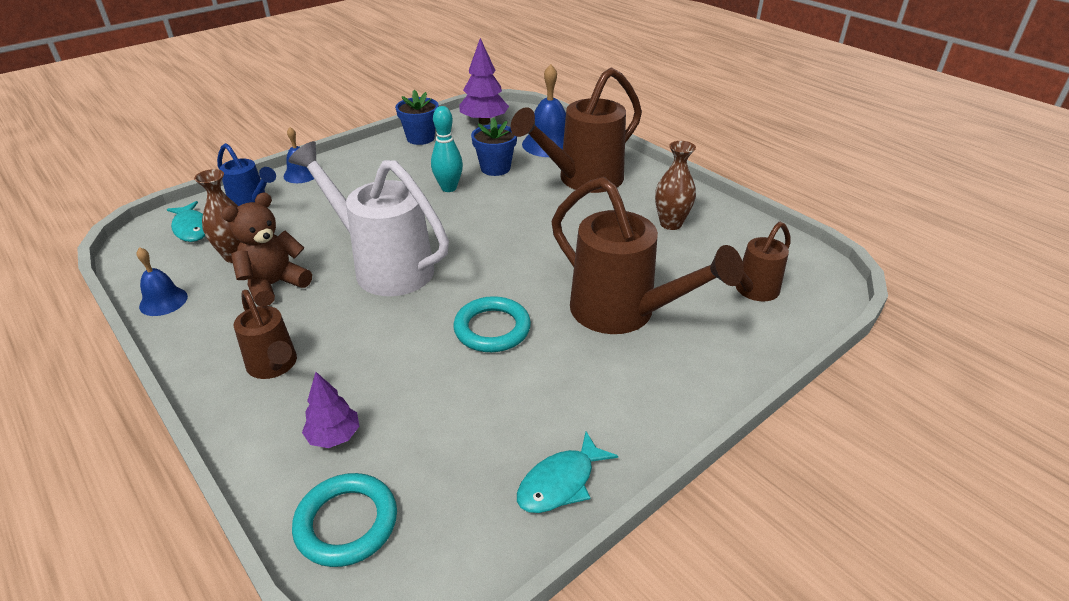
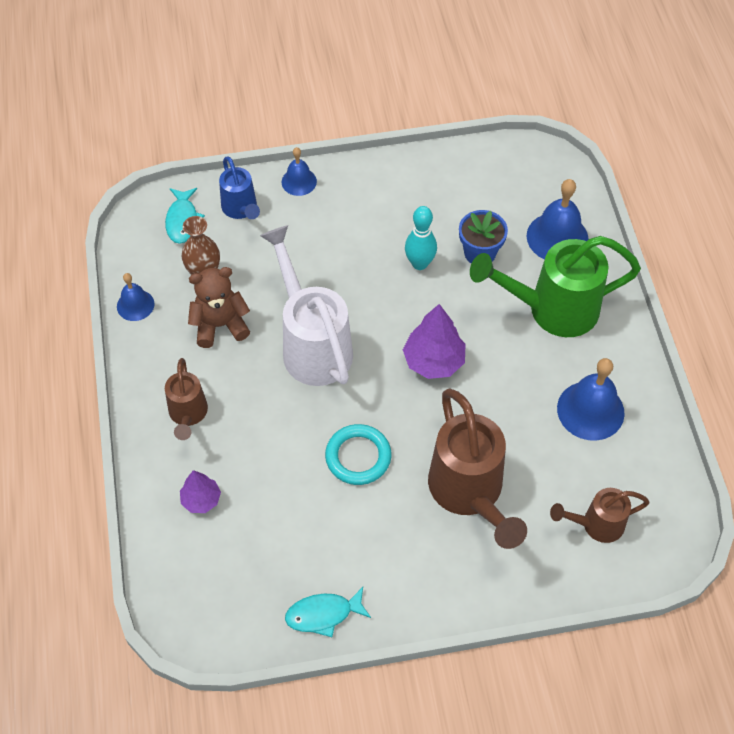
camera: 30 degrees right, 20 degrees up
turquoise ring [292,473,397,567] -> none
blue flower pot [395,89,439,145] -> none
purple tree [459,38,509,124] -> purple tree moved to [403,304,465,379]
brown watering can [511,67,642,193] -> green watering can [470,236,641,337]
brown vase [655,141,696,230] -> blue bell [557,358,625,441]

